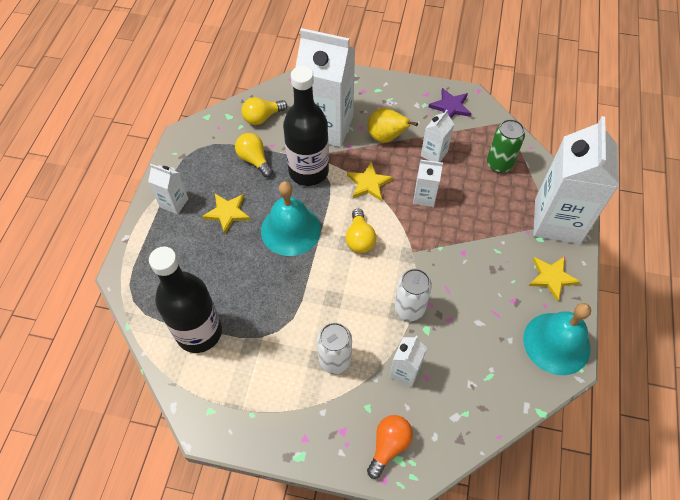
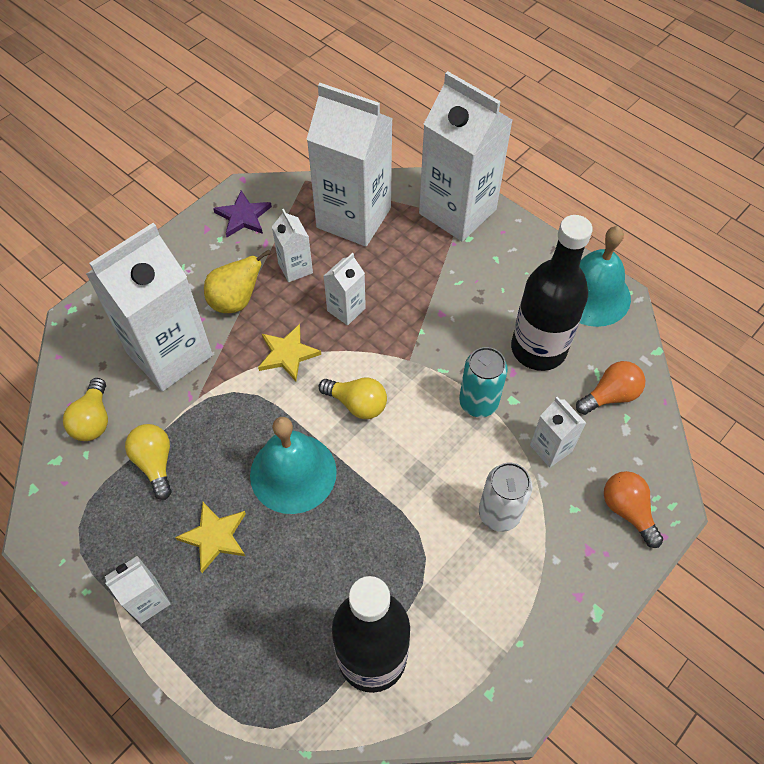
camera: 60 degrees left, 0 degrees up
yellow light bulb [235,133,273,177] -> yellow light bulb turned 75 degrees clockwise [125,424,172,500]
black bottle [283,66,329,186] -> black bottle moved to [511,215,593,371]
white can [394,269,432,321] -> turquoise can [459,347,508,417]
green can [487,119,525,173] -> white carton [306,83,393,247]
yellow star [529,256,580,302] -> none
none -> orange light bulb [576,361,645,415]

